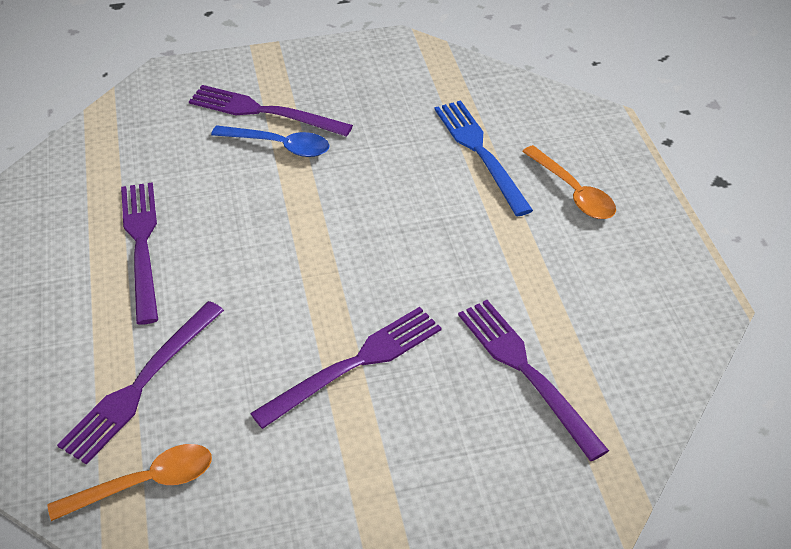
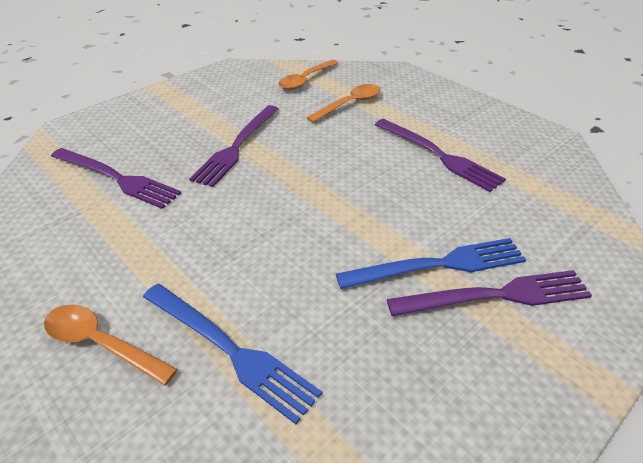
camera: 150 degrees right, 5 degrees down
purple fork [57,301,224,465] -> orange spoon [306,84,381,123]
blue spoon [211,125,330,157] -> blue fork [336,238,526,289]

